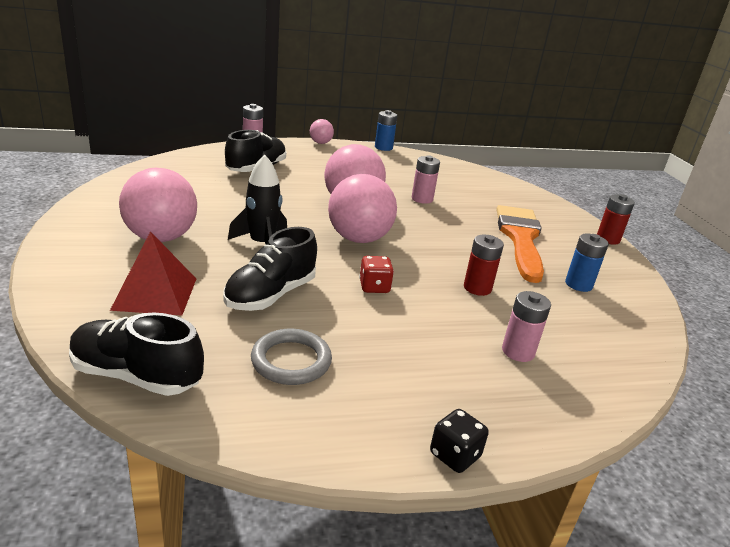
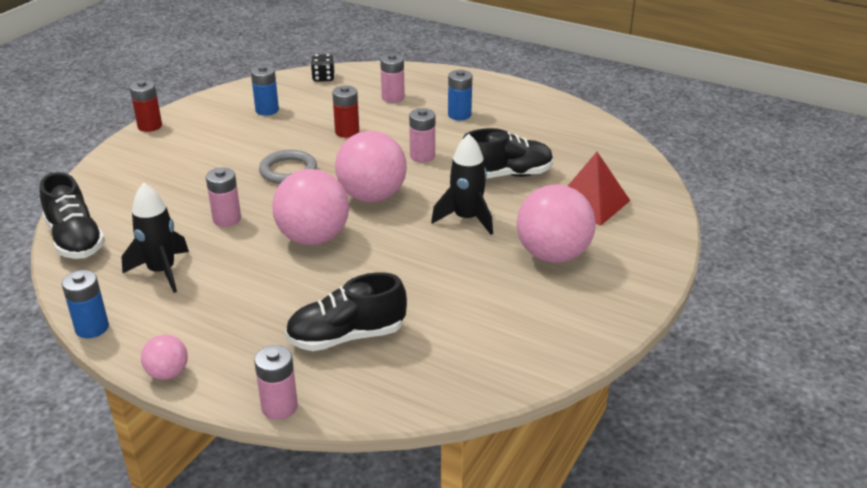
camera: 135 degrees left, 5 degrees up
black shoe [69,312,204,396] -> black shoe moved to [40,172,105,259]
grey ring [251,329,332,385] -> grey ring moved to [259,150,317,184]
red dice [359,256,394,293] -> pink battery [409,108,435,162]
black dice [430,409,489,473] -> black dice moved to [311,54,335,82]
orange brush [496,205,544,283] -> none
none -> black rocket [121,183,189,293]
none -> blue battery [448,70,472,120]

